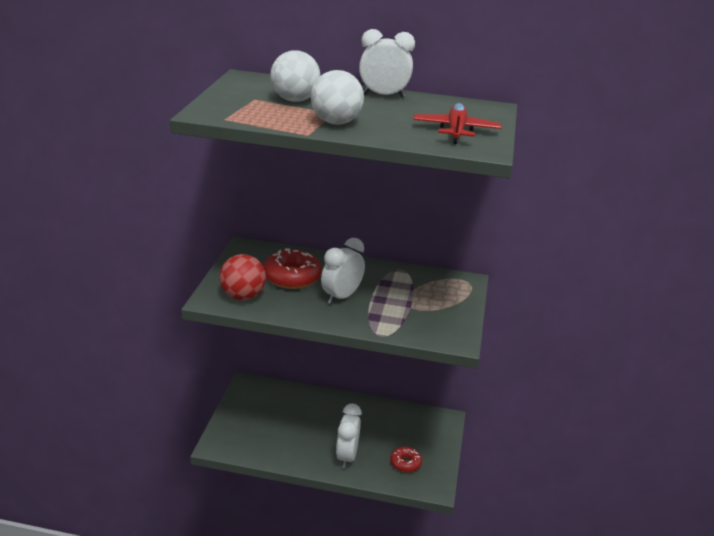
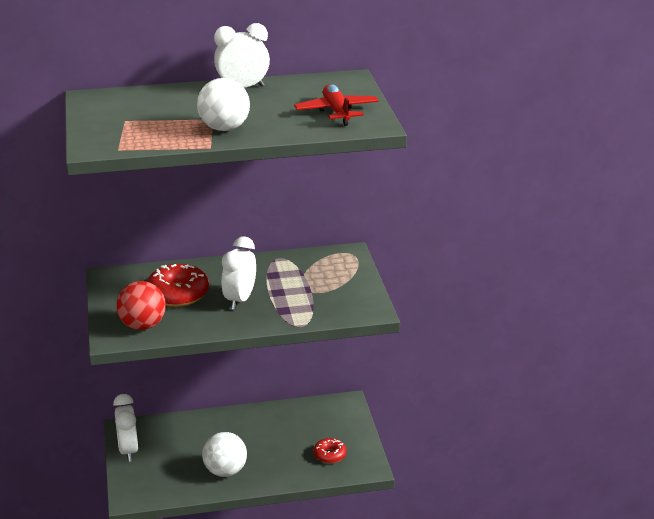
camera: 20 degrees left, 0 degrees up
white ball [270,50,321,102] -> white ball moved to [202,432,247,477]
white clock [336,404,362,469] -> white clock moved to [113,394,138,462]

